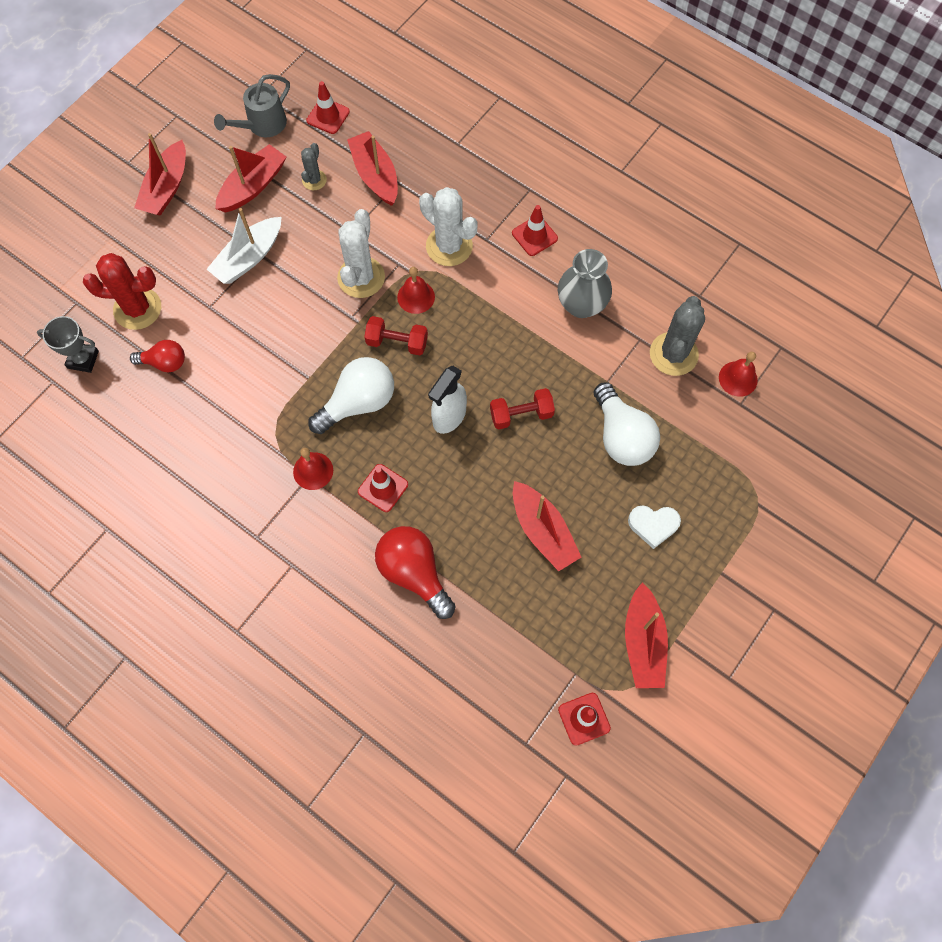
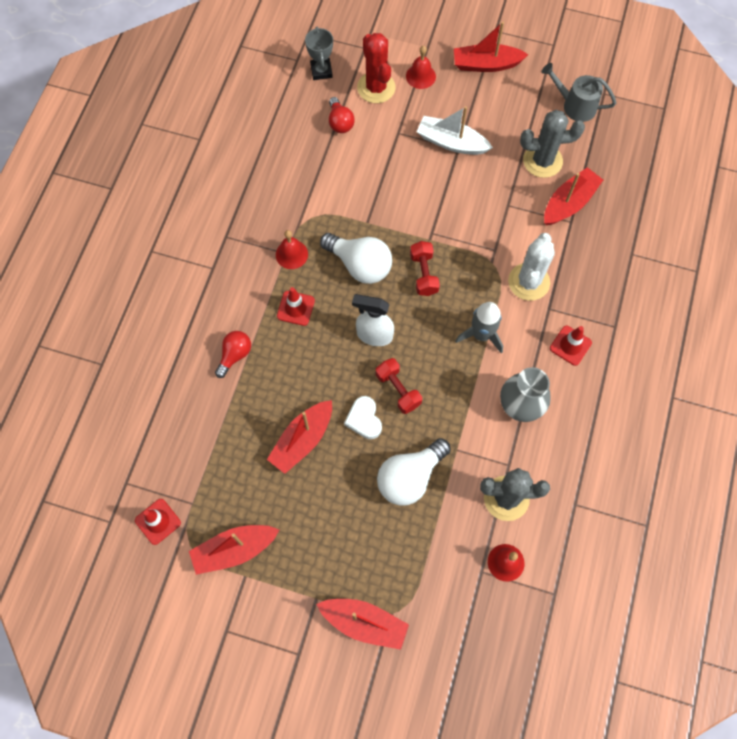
camera: 70 degrees right, 0 degrees up
red boat [215,144,286,213] -> red boat moved to [316,599,409,650]
grey cactus [301,143,327,190] -> grey cactus [520,110,585,178], size x1.85
red traffic cone [306,81,350,134] -> none
white cactus [337,209,385,298] -> none
red light bulb [375,526,456,619] -> red light bulb [215,331,251,378], size x0.60
red bell [397,267,435,314] -> red bell moved to [406,46,436,89]
white heart [628,505,681,549] -> white heart moved to [344,396,382,439]
none -> grey rocket [455,302,503,353]

